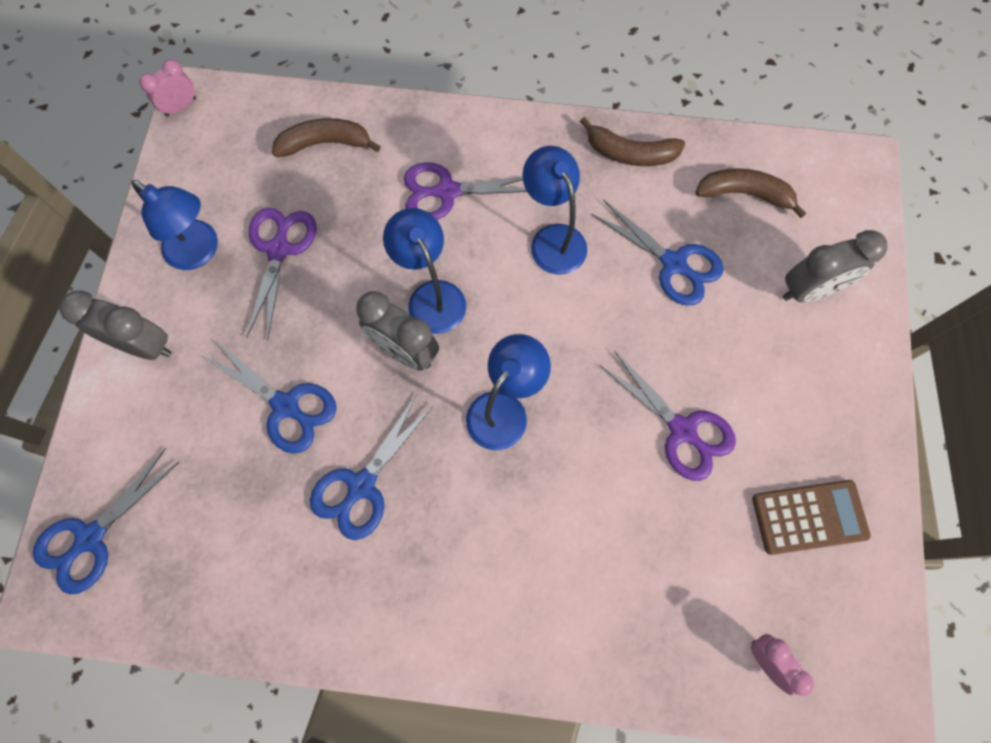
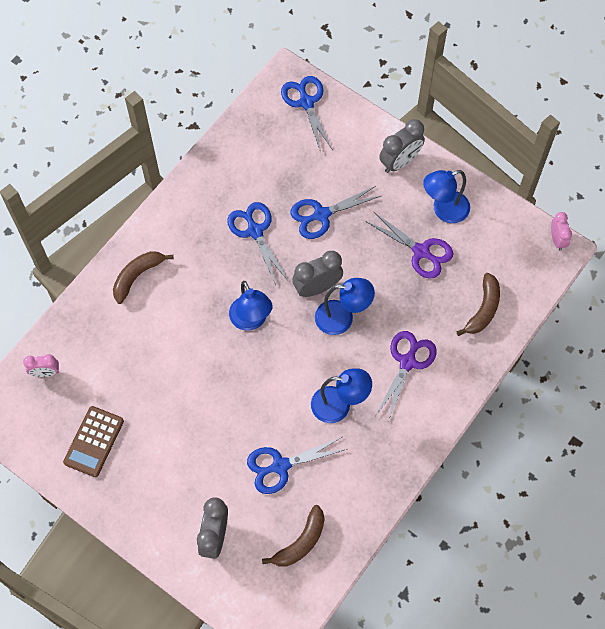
camera: 120 degrees right, 5 degrees down
brown banana [580,117,685,166] -> brown banana moved to [113,251,174,304]
purple scissors [599,351,736,481] -> none

